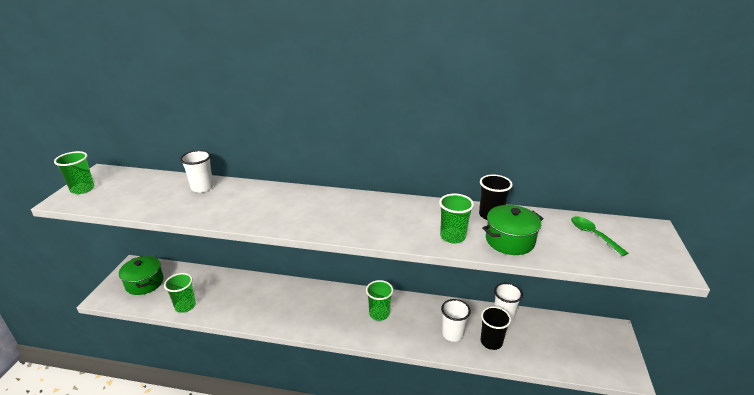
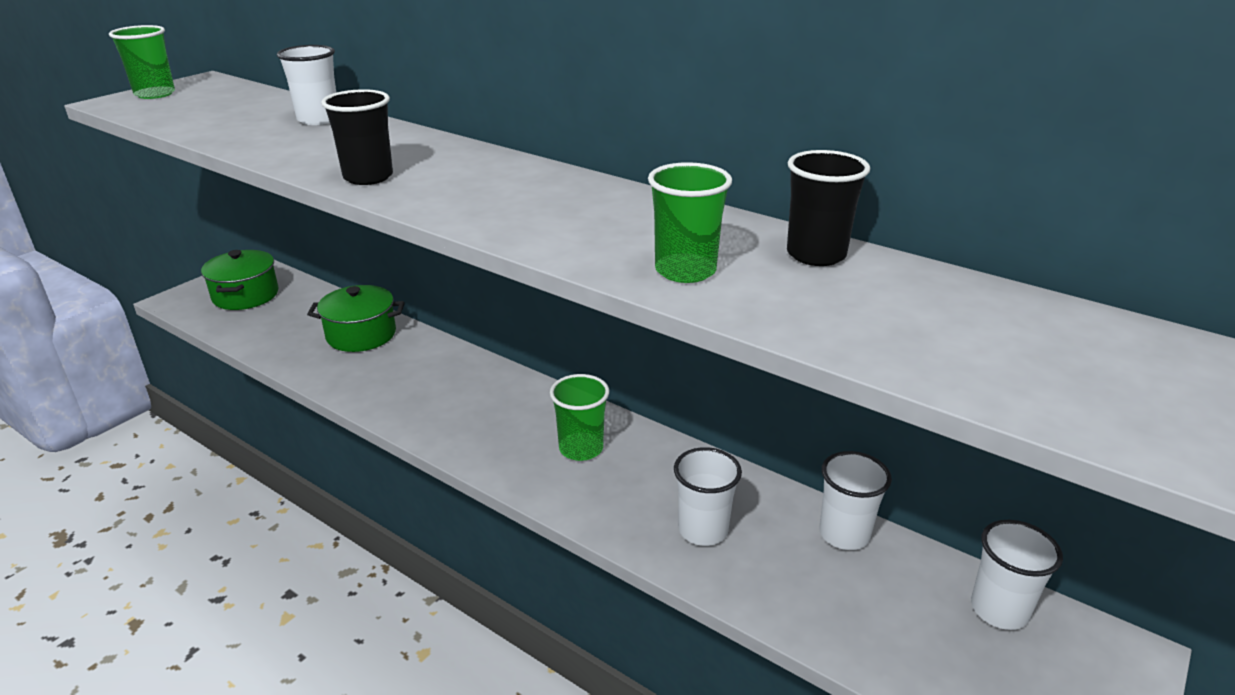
camera: 25 degrees right, 0 degrees up
green cup [164,273,196,313] -> none
black cup [480,306,511,350] -> black cup moved to [321,89,393,185]
green pot [482,205,544,255] -> green pot moved to [307,285,405,352]
green spoon [571,216,628,256] -> none
none -> white cup [971,520,1063,630]

